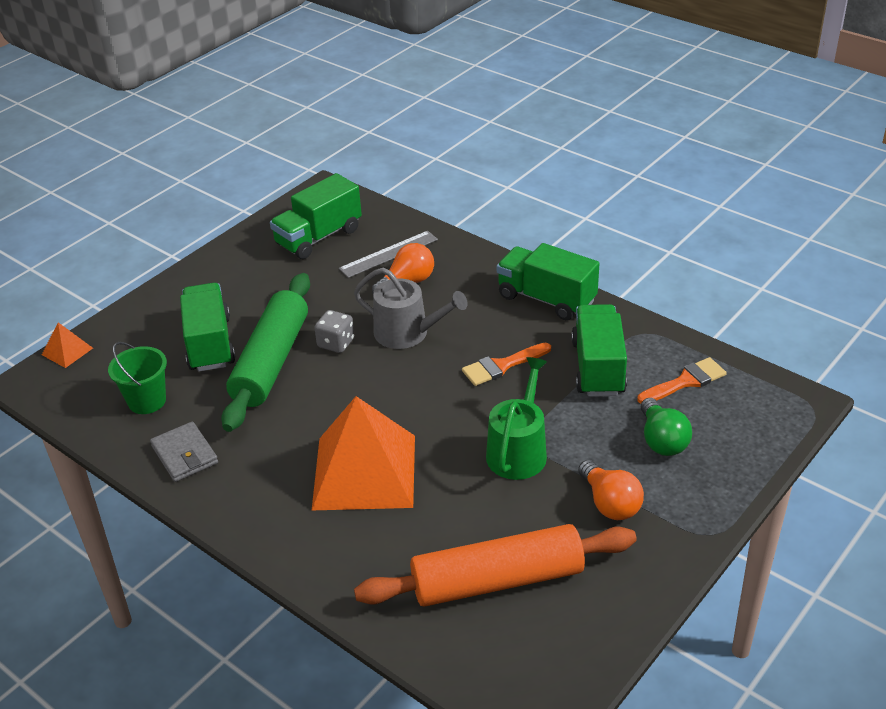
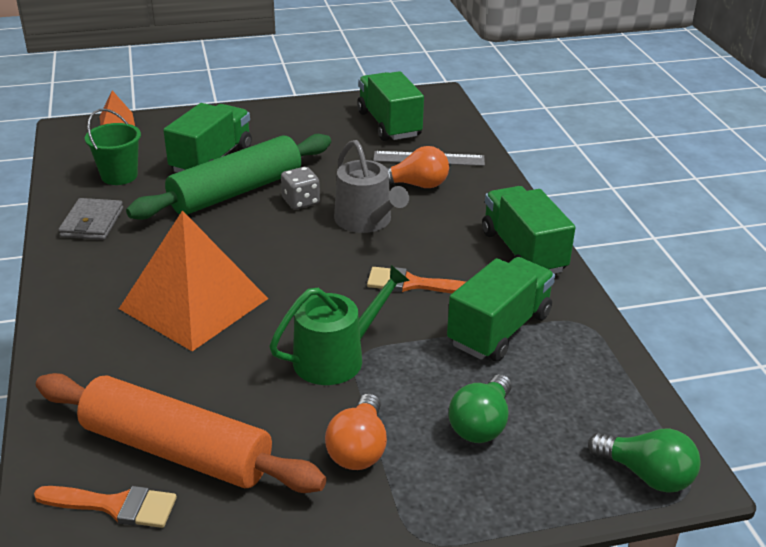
camera: 35 degrees right, 5 degrees down
green truck [270,173,362,259] -> green truck turned 75 degrees clockwise [357,71,424,141]
orange brush [637,357,727,404] -> orange brush moved to [34,486,177,528]
none -> green light bulb [588,429,701,493]

